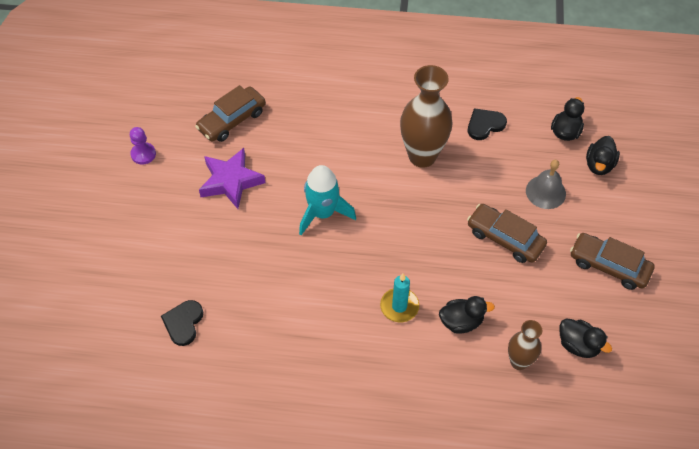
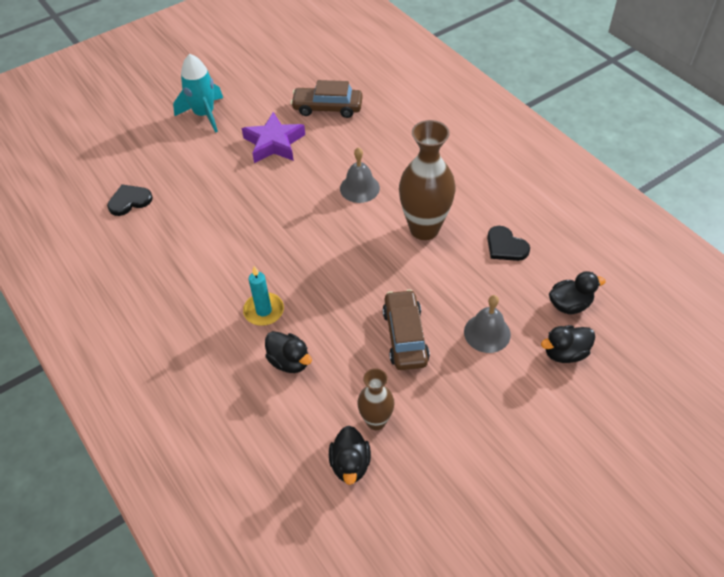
camera: 50 degrees right, 5 degrees down
purple pawn [130,127,156,165] -> none
turquoise rocket [299,165,356,235] -> turquoise rocket moved to [173,54,223,133]
black heart [468,108,507,140] -> black heart turned 150 degrees counterclockwise [487,226,530,261]
brown vase [508,320,542,370] -> brown vase moved to [357,368,394,430]
brown car [570,233,655,290] -> none
none -> grey bell [340,147,380,203]

